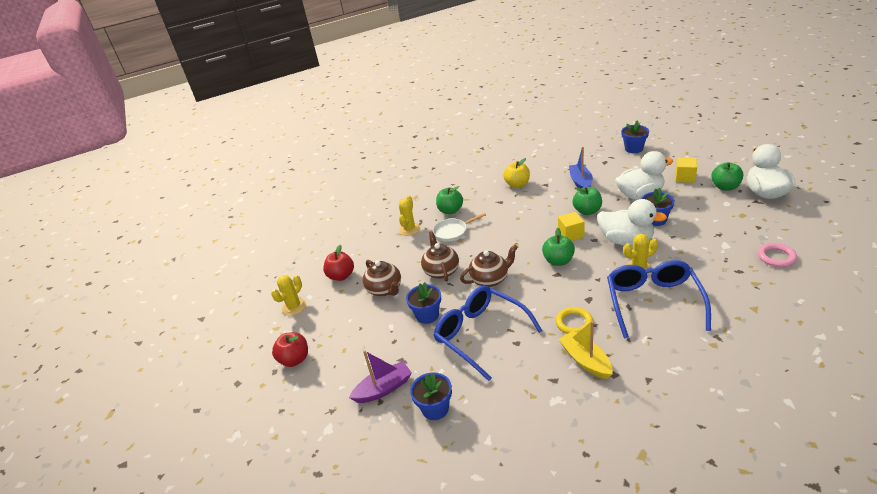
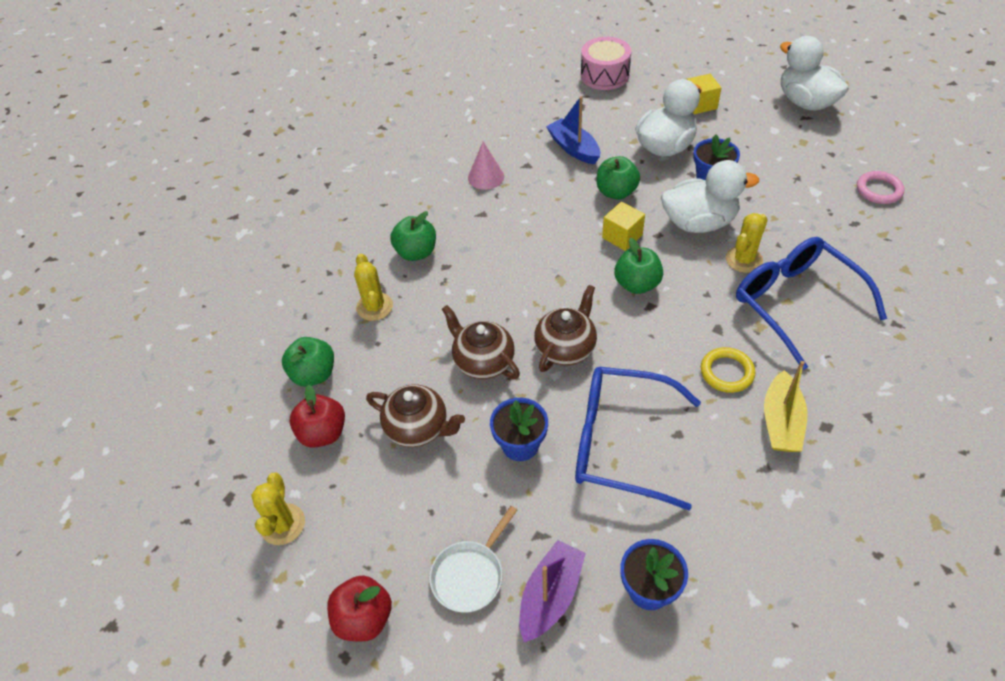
camera: 35 degrees left, 15 degrees up
white pan [433,213,486,242] -> white pan moved to [429,506,517,613]
yellow apple [503,158,530,188] -> pink cone [468,142,504,190]
yellow boat [558,321,613,379] -> yellow boat turned 105 degrees counterclockwise [764,361,807,452]
blue flower pot [621,120,649,153] -> pink drum [581,37,631,90]
green apple [711,162,743,191] -> green apple moved to [282,337,334,387]

